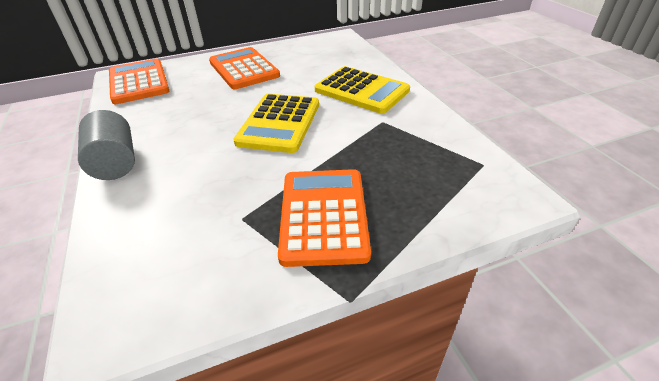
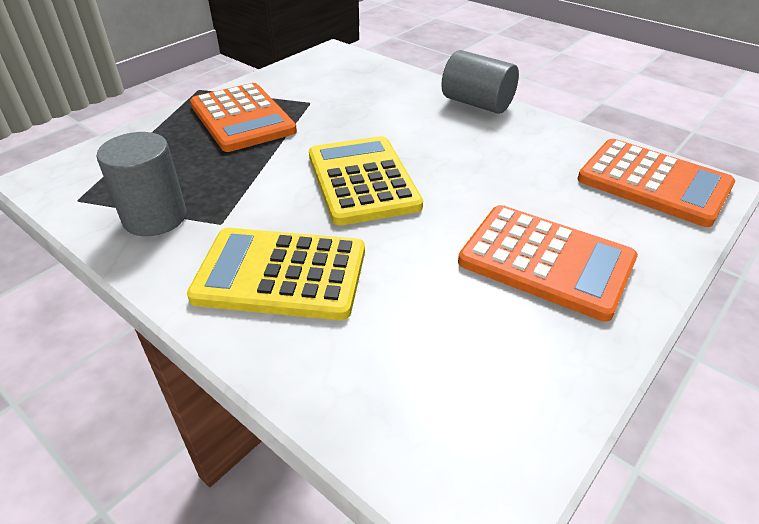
camera: 150 degrees right, 0 degrees up
none -> grey cylinder [96,132,186,236]

